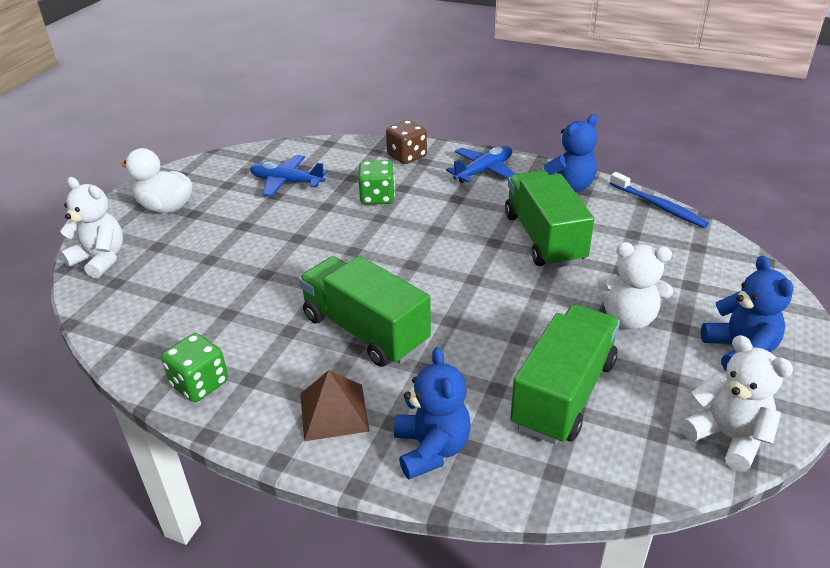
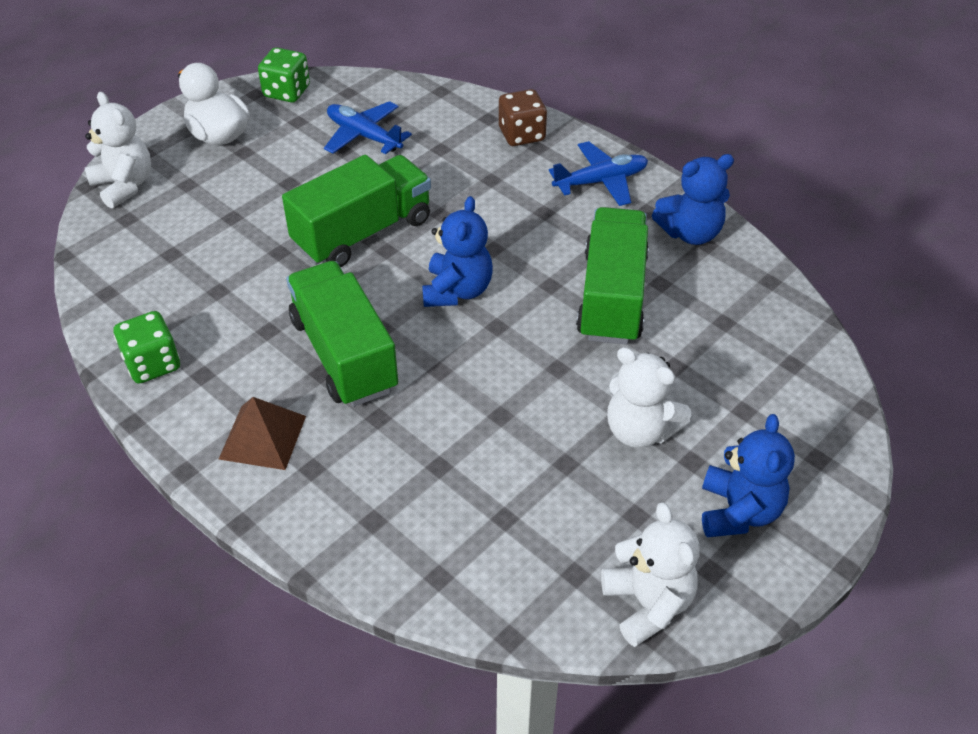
camera: 20 degrees right, 10 degrees up
green dice [358,160,395,205] -> green dice moved to [258,47,310,103]
blue teddy bear [394,347,471,479] -> blue teddy bear moved to [422,196,493,307]
green truck [510,304,620,445] -> green truck moved to [282,155,431,267]
blue toothbrush [610,172,709,228] -> none

